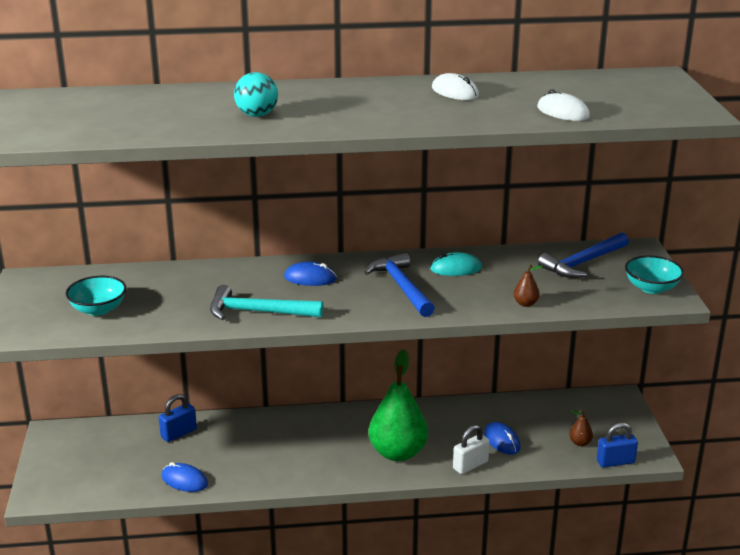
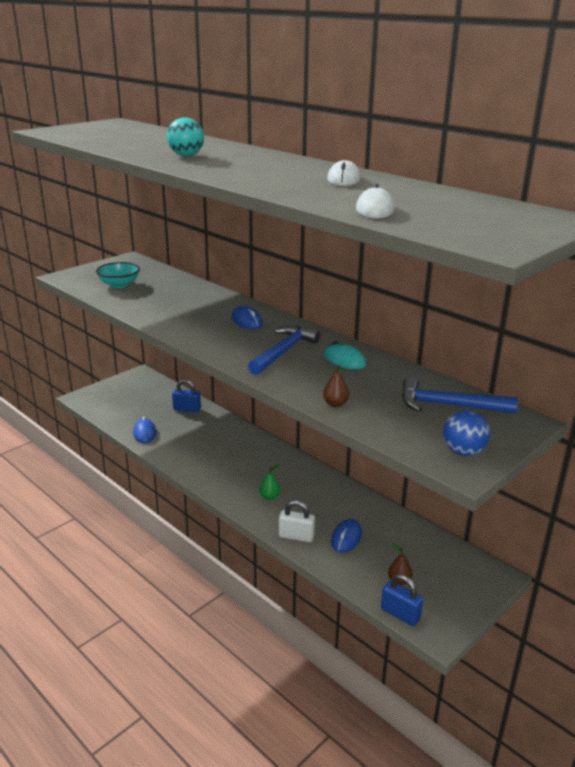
camera: 50 degrees right, 0 degrees up
turquoise hammer [210,285,323,320] -> none
green pear [368,349,428,461] -> green pear [259,464,280,500], size x0.40
turquoise bowl [625,255,684,294] -> blue ball [443,410,490,456]

